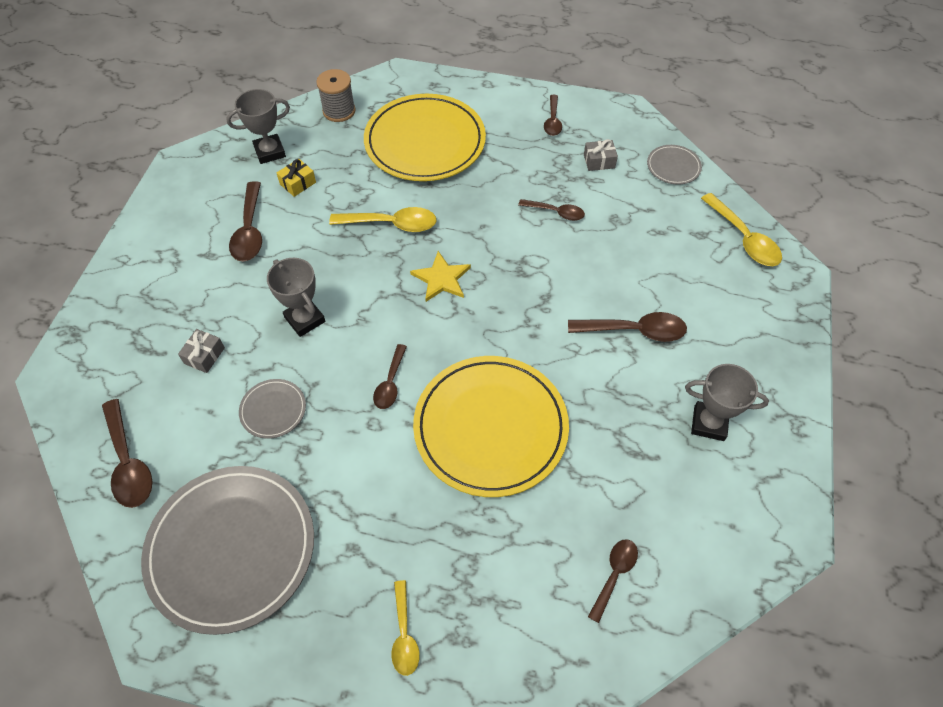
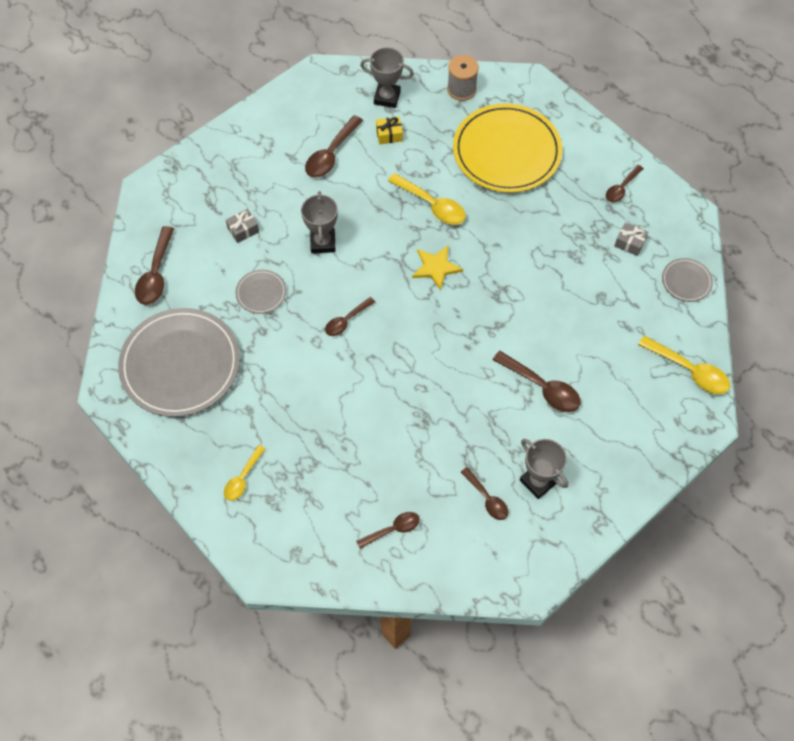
camera: 35 degrees right, 5 degrees up
yellow plate [413,356,569,497] -> none
brown spoon [518,199,585,221] -> brown spoon moved to [461,467,508,520]
yellow spoon [701,193,782,266] -> yellow spoon turned 60 degrees counterclockwise [638,335,730,394]

